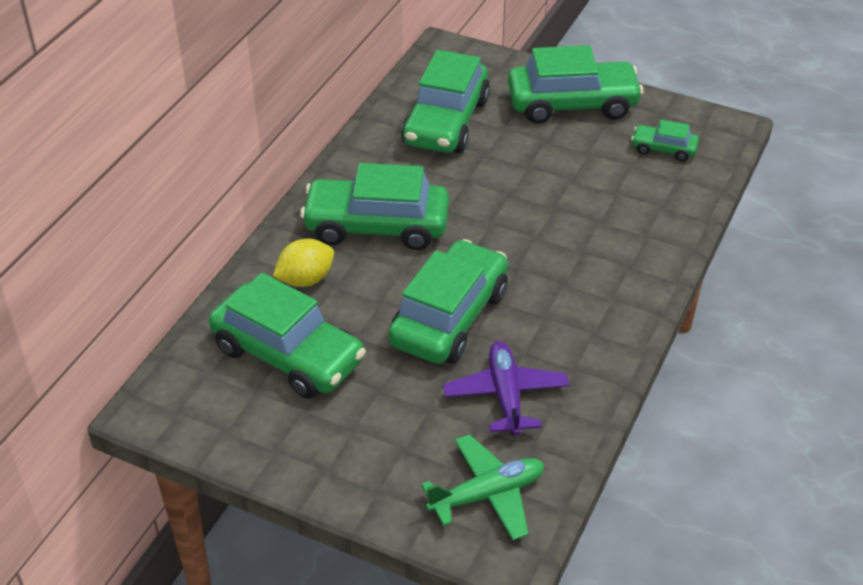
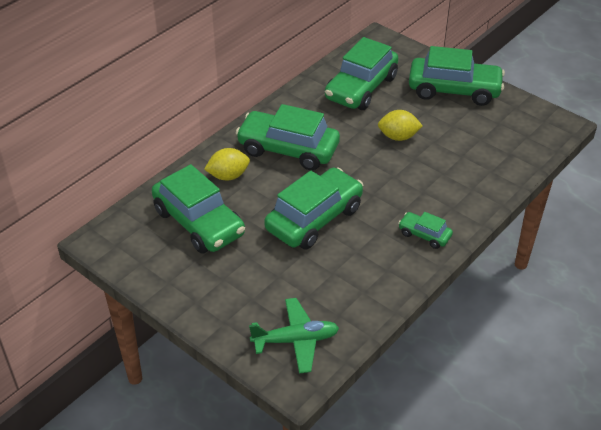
camera: 15 degrees right, 0 degrees up
purple plane [443,341,569,436] -> none
green car [631,120,699,162] -> green car moved to [398,212,453,249]
none -> yellow lemon [378,110,423,141]

